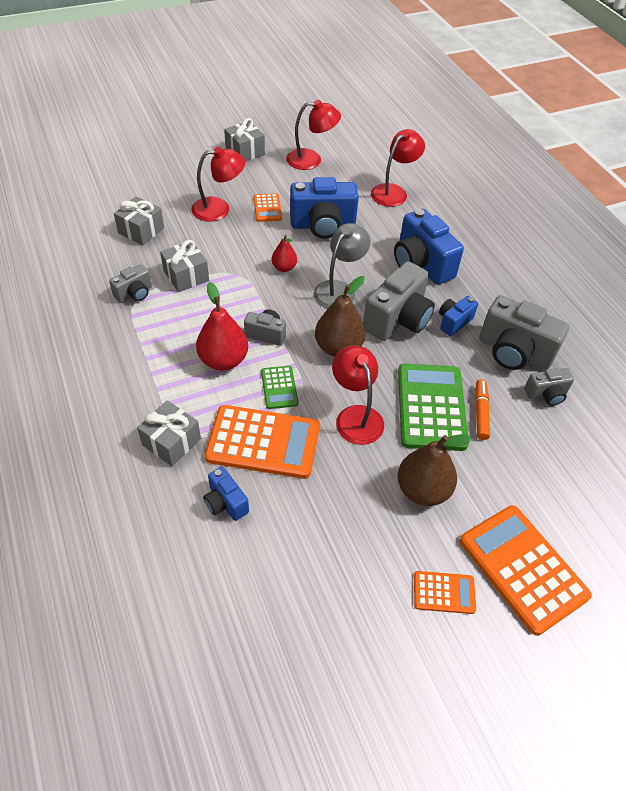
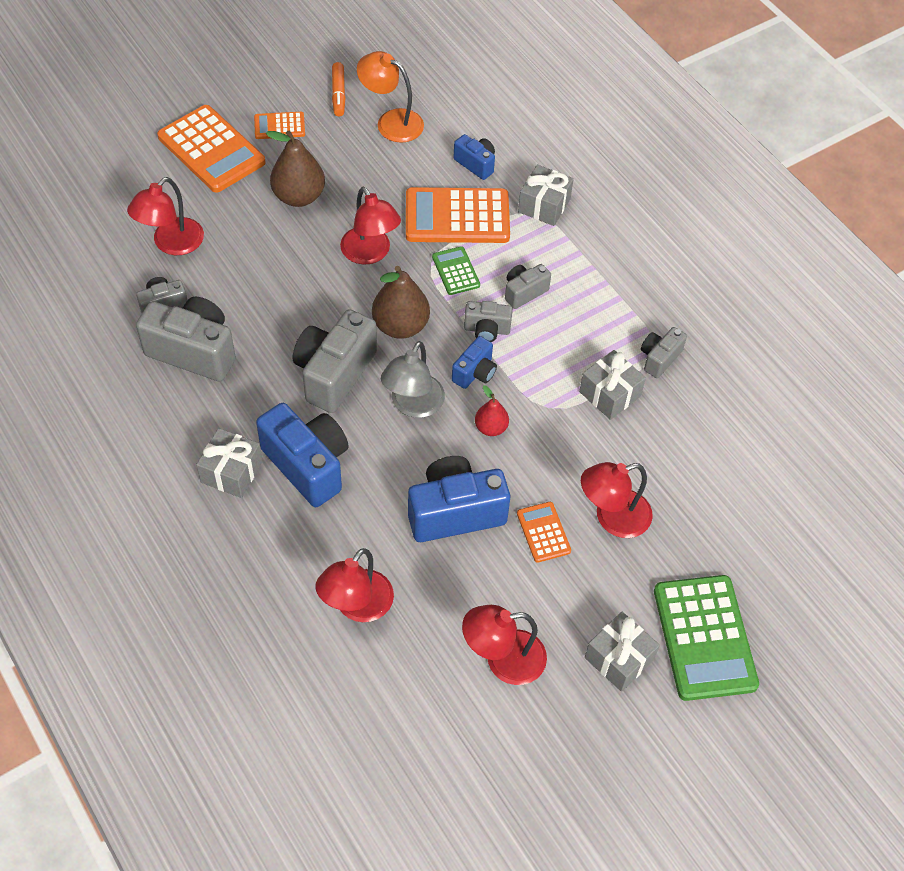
camera: 170 degrees right, 5 degrees up
grey gift [114,196,164,245] -> grey gift moved to [196,428,263,498]
red pear [196,282,248,370] -> grey camera [505,264,551,309]
green calculator [398,364,469,451] -> green calculator moved to [654,575,759,701]
blue camera [439,296,478,336] -> blue camera moved to [452,336,497,389]
orange marker [475,379,490,440] -> orange marker moved to [332,62,346,116]
none -> red lamp [127,177,204,255]
none -> orange lamp [357,51,424,143]

